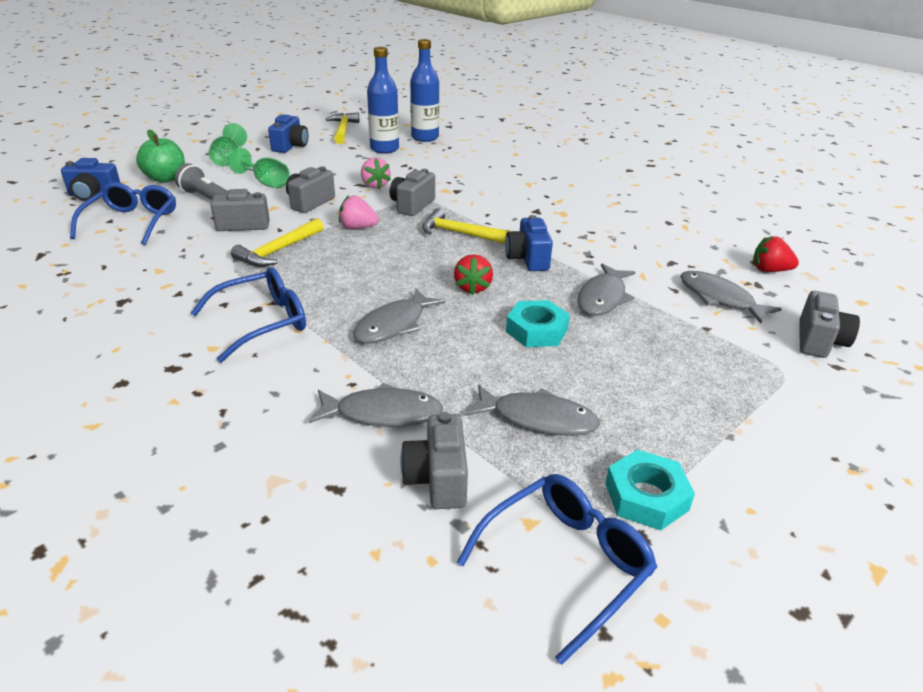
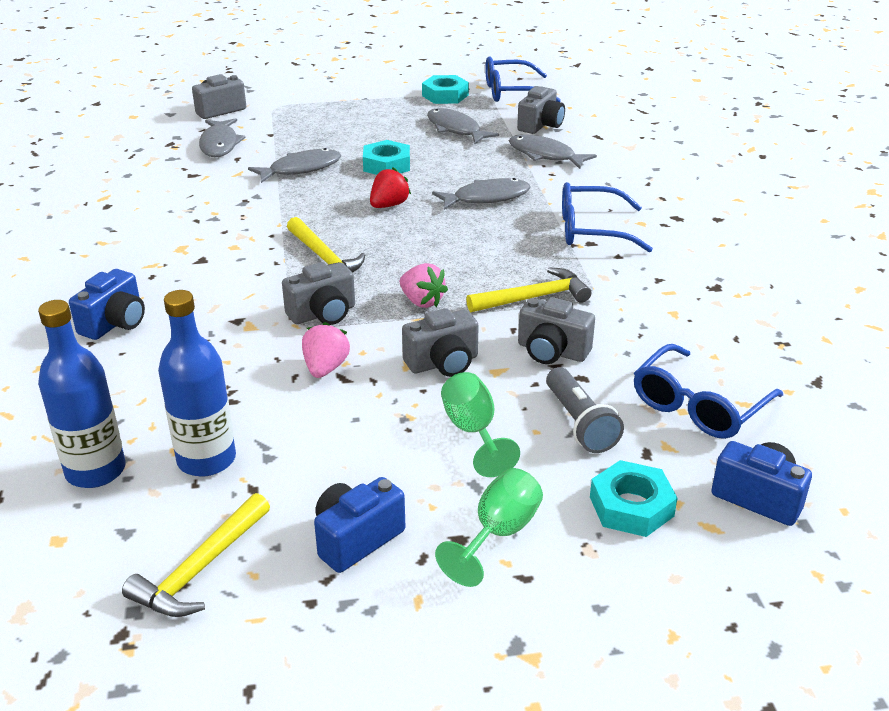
camera: 145 degrees left, 0 degrees up
green apple [136,130,185,183] -> turquoise nut [590,460,678,537]
blue camera [505,215,553,271] -> blue camera moved to [69,269,145,340]
red strawberry [752,236,799,272] -> none

